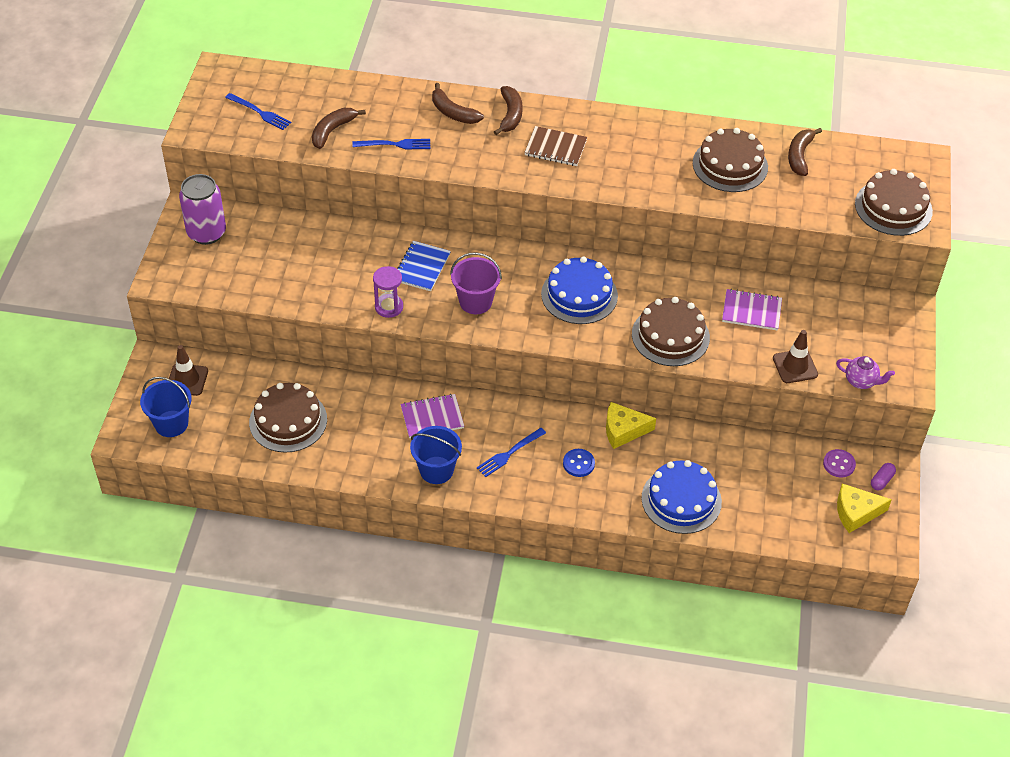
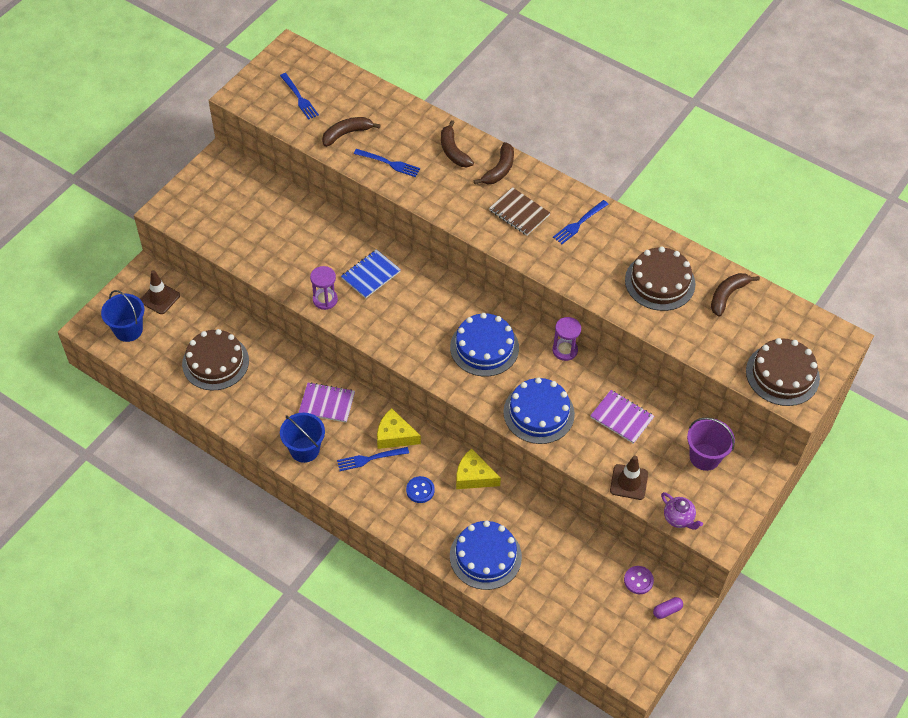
camera: 25 degrees right, 5 degrees up
purple can [179,174,226,245] -> none
purple bucket [450,252,502,314] -> purple bucket moved to [687,417,735,471]
brown cake [632,297,710,366] -> blue cake [503,377,575,444]
yellow cheese [837,484,892,533] -> yellow cheese moved to [377,408,421,449]
none -> purple hourglass [552,317,581,361]
none -> blue fork [553,200,608,244]

